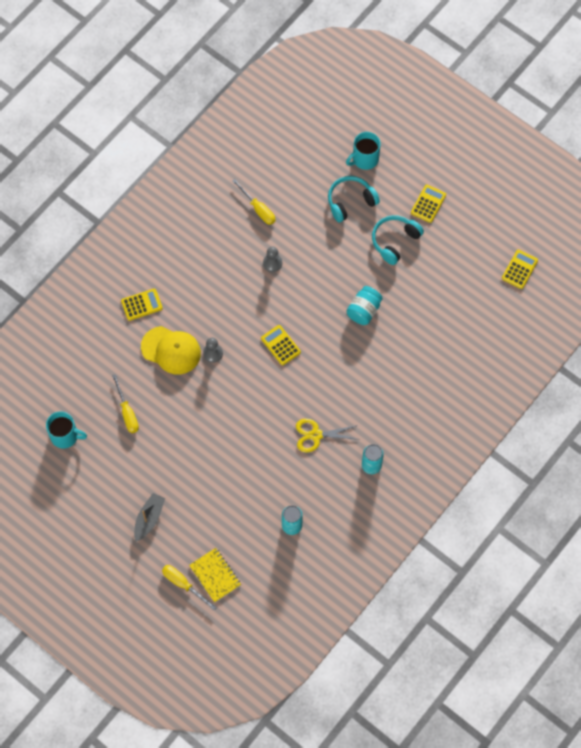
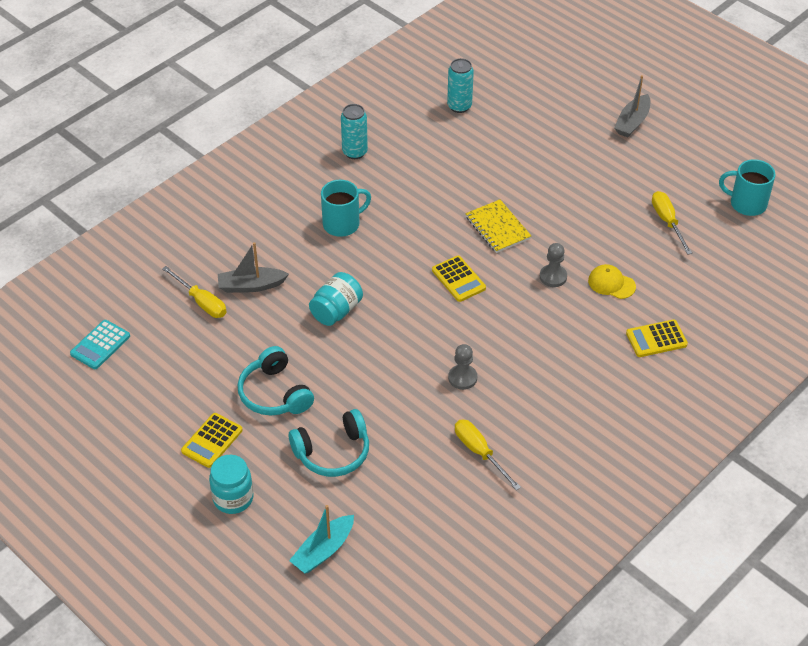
camera: 175 degrees left, 20 degrees down
yellow cap [141,326,201,375] -> yellow cap [588,264,636,299], size x0.57
yellow screwdriver [162,565,217,610] -> yellow screwdriver moved to [162,266,227,318]
yellow notebook [189,548,241,603] -> yellow notebook moved to [465,199,531,253]
yellow scissors [296,419,361,452] -> none
turquoise mug [346,132,381,170] -> turquoise mug moved to [321,180,371,237]
turquoise headphones [372,215,424,265] -> turquoise headphones turned 105 degrees clockwise [238,346,314,415]
yellow calculator [502,250,538,289] -> turquoise calculator [70,320,130,369]
none -> turquoise jar [209,455,254,514]
none -> grey boat [218,242,289,293]
none -> turquoise boat [289,505,354,573]

